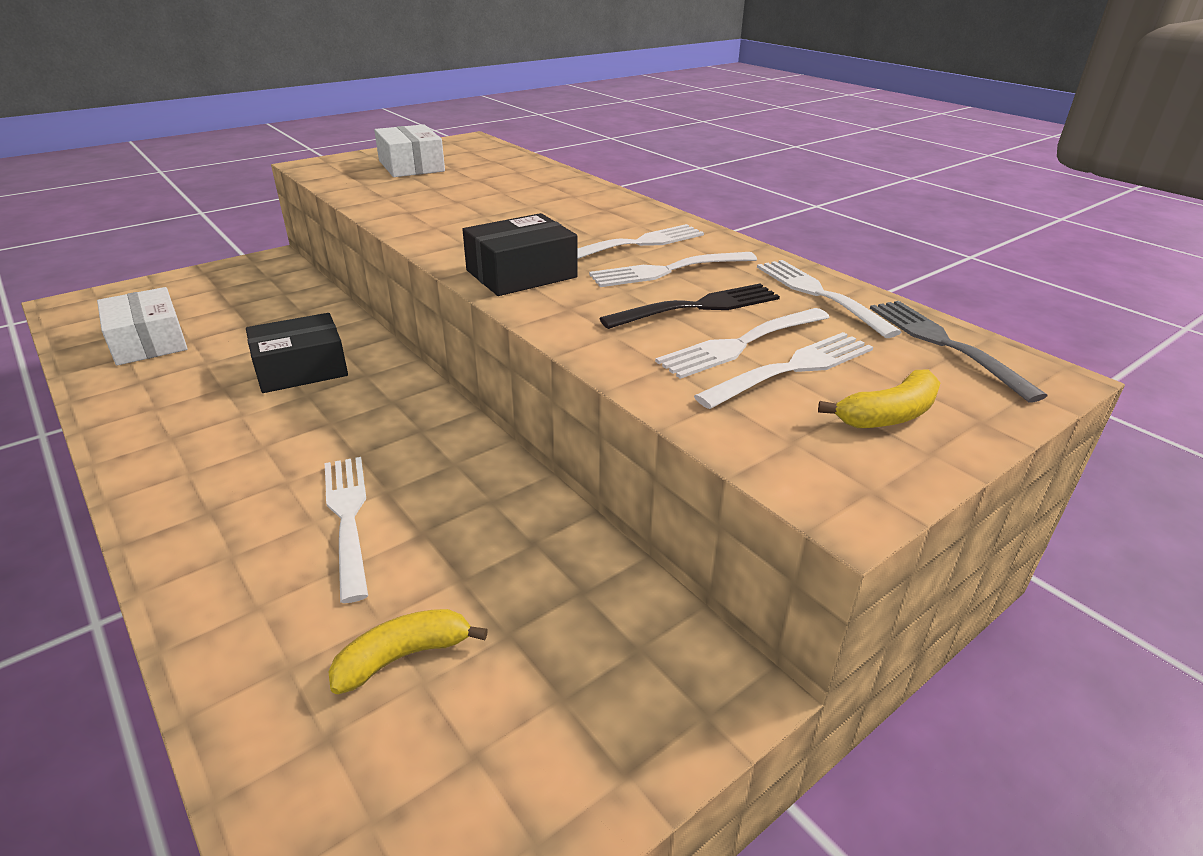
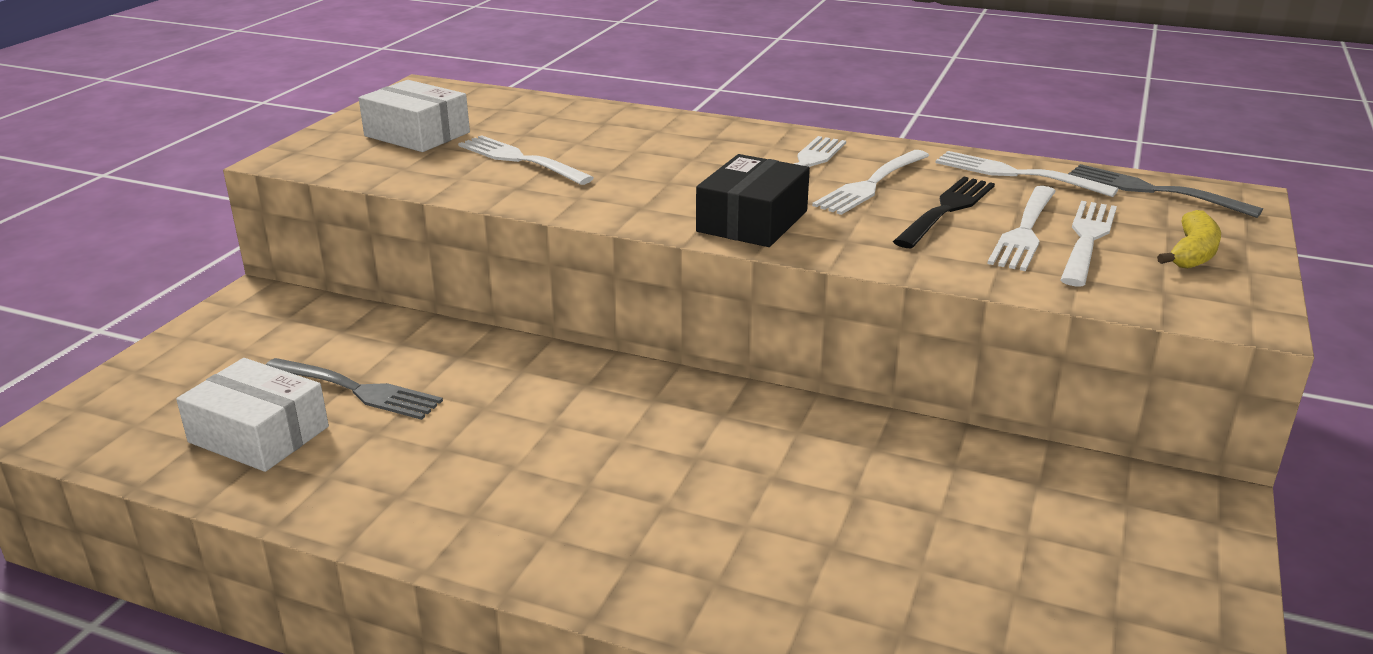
camera: 30 degrees left, 5 degrees down
black box [246,313,348,393] -> none
white fork [325,457,368,603] -> white fork moved to [458,135,594,185]
yellow banana [328,609,488,694] -> none
none -> grey fork [265,358,443,420]

